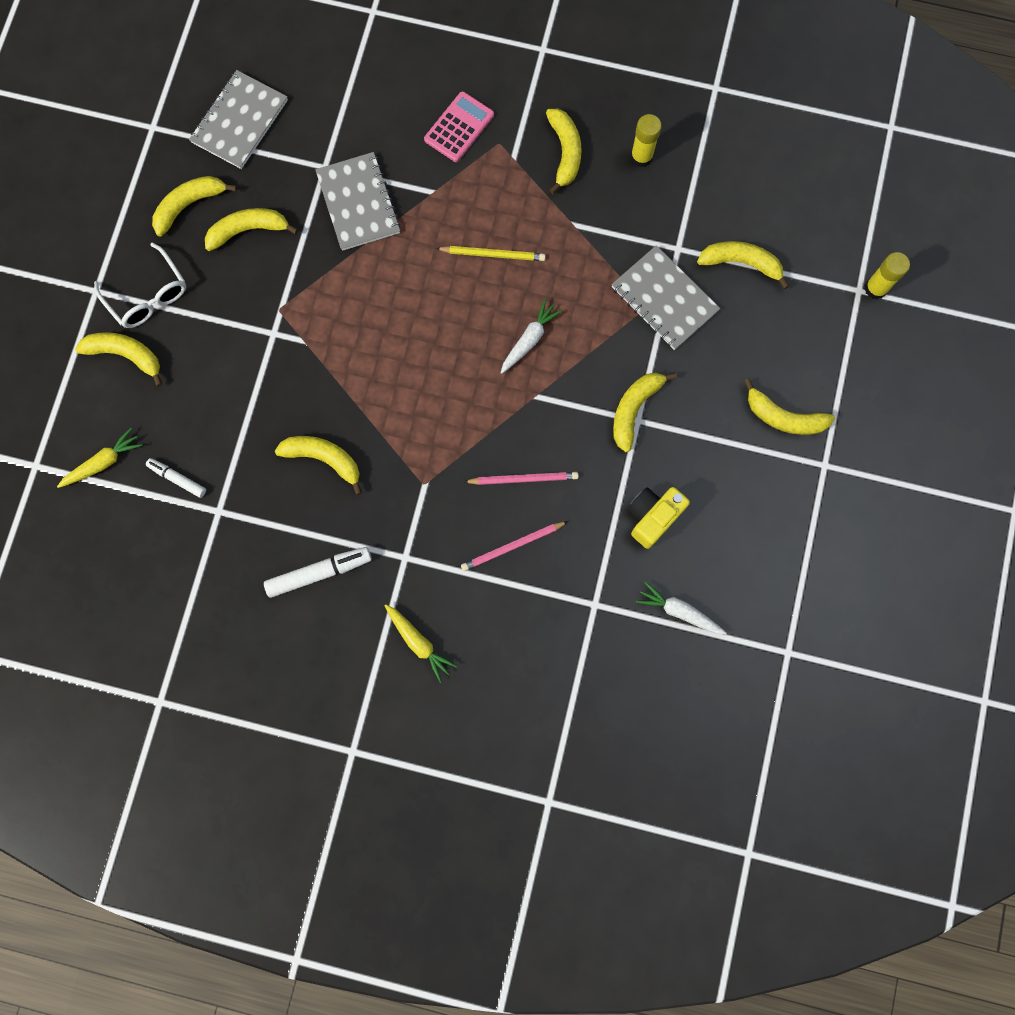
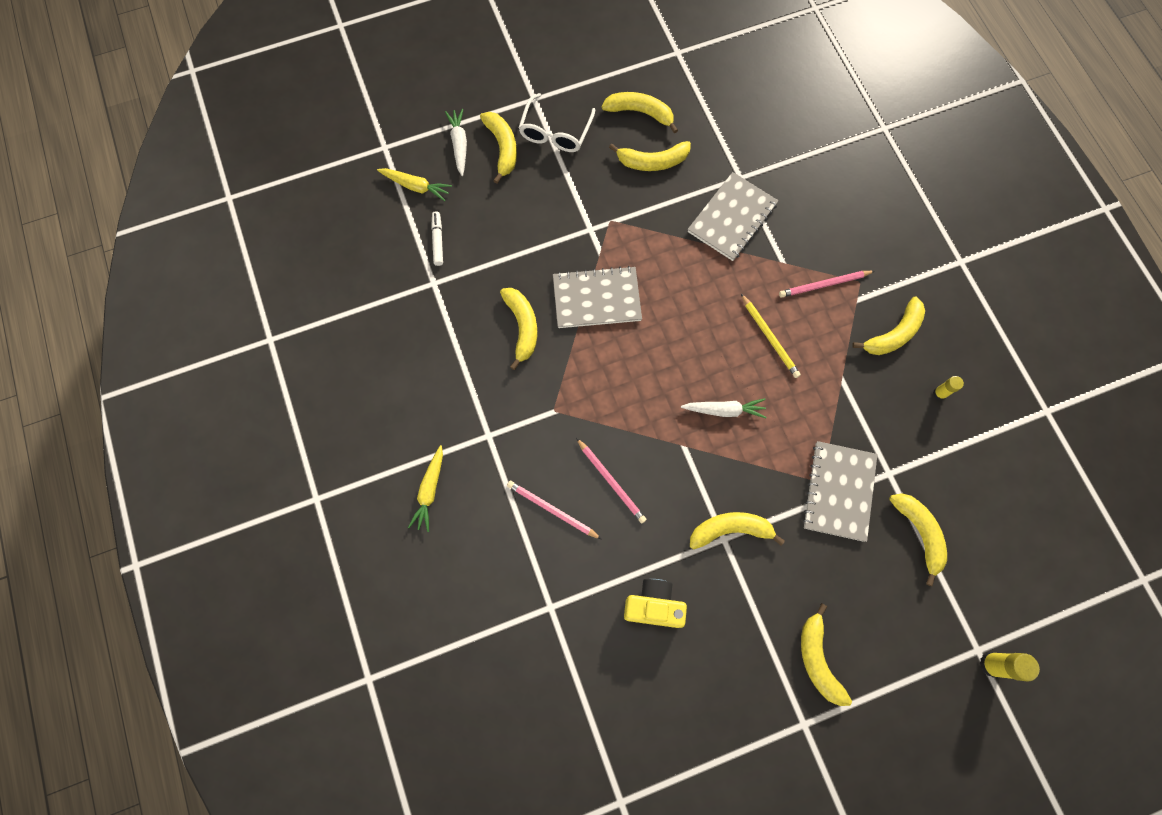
camera: 55 degrees right, 5 degrees down
grey notebook [189,70,288,169] -> grey notebook moved to [553,266,642,328]
yellow banana [205,208,298,251] -> yellow banana turned 135 degrees clockwise [609,141,691,171]
white marker [264,547,372,598] -> none
pink calculator [424,91,494,162] -> none
yellow glue stick [630,114,661,167] -> yellow glue stick [933,376,964,400], size x0.63
white carrot [636,582,727,635] -> white carrot moved to [445,109,467,176]
none -> pink pencil [779,271,875,298]

